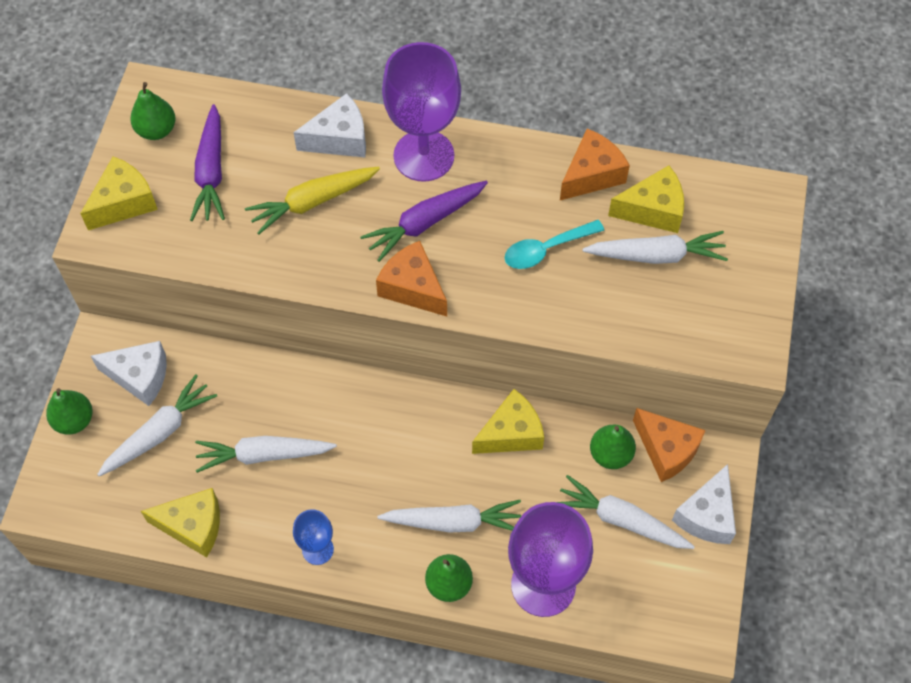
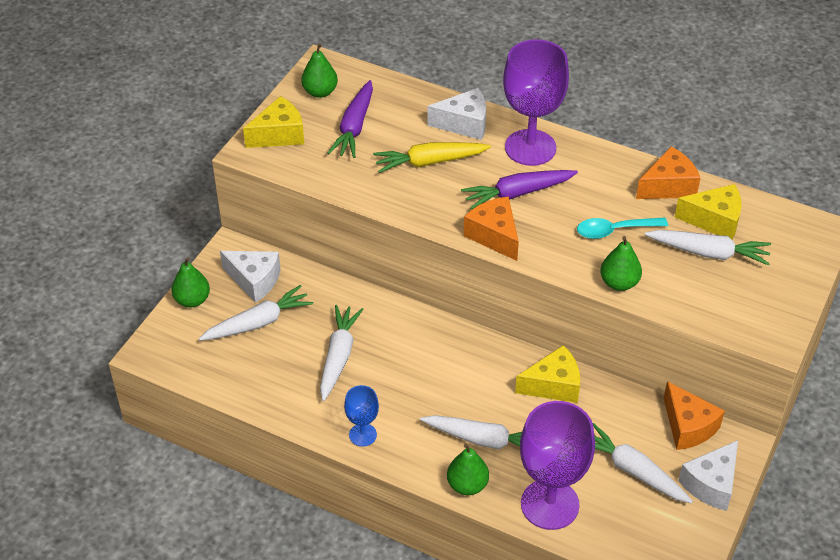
camera: 15 degrees right, 15 degrees down
yellow cheese [141,488,220,558] -> none
white carrot [195,436,337,473] -> white carrot turned 90 degrees clockwise [320,305,364,401]
green pear [590,425,636,469] -> green pear moved to [600,236,642,291]

